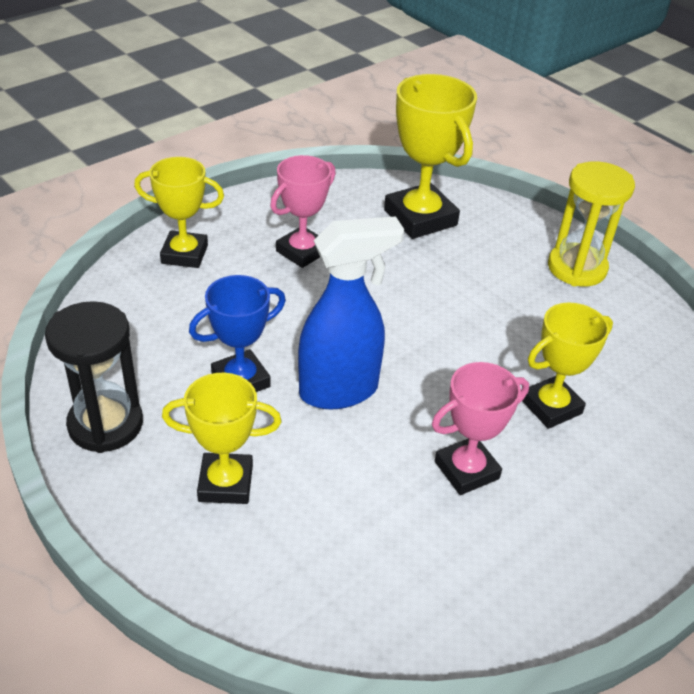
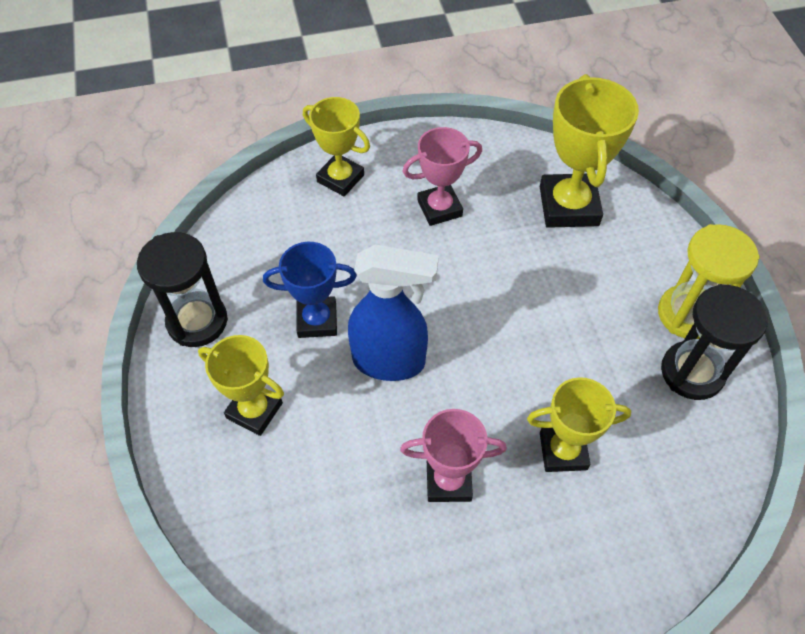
camera: 30 degrees right, 15 degrees up
none -> black hourglass [661,284,768,400]

